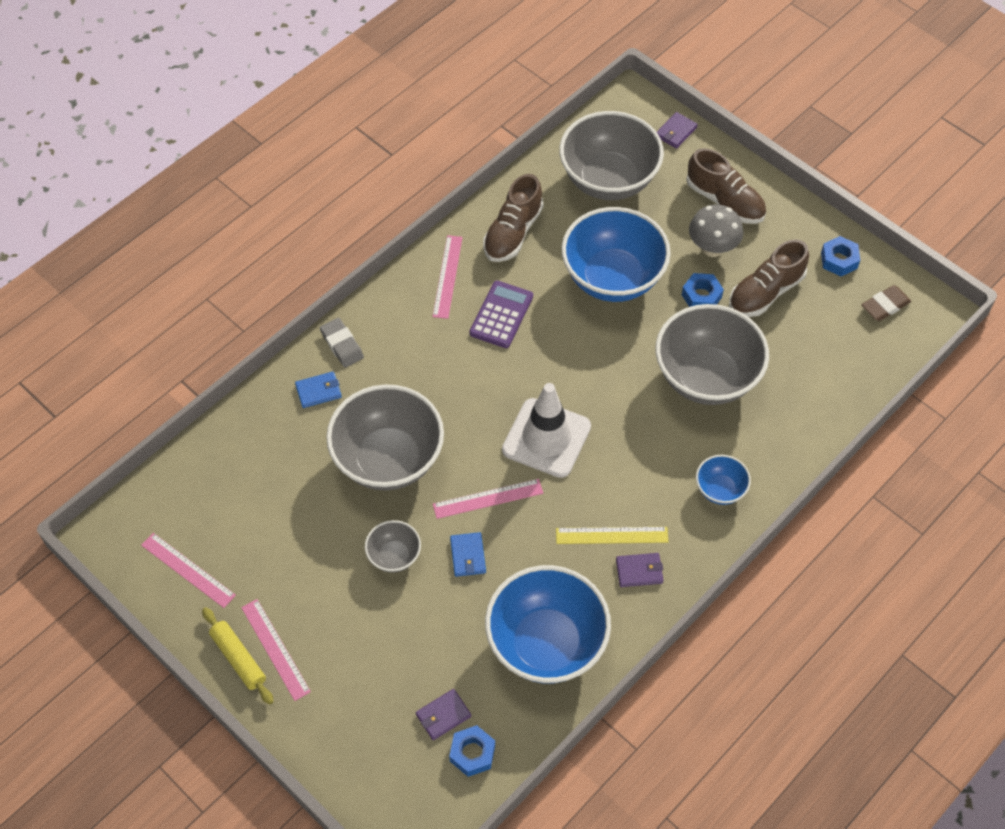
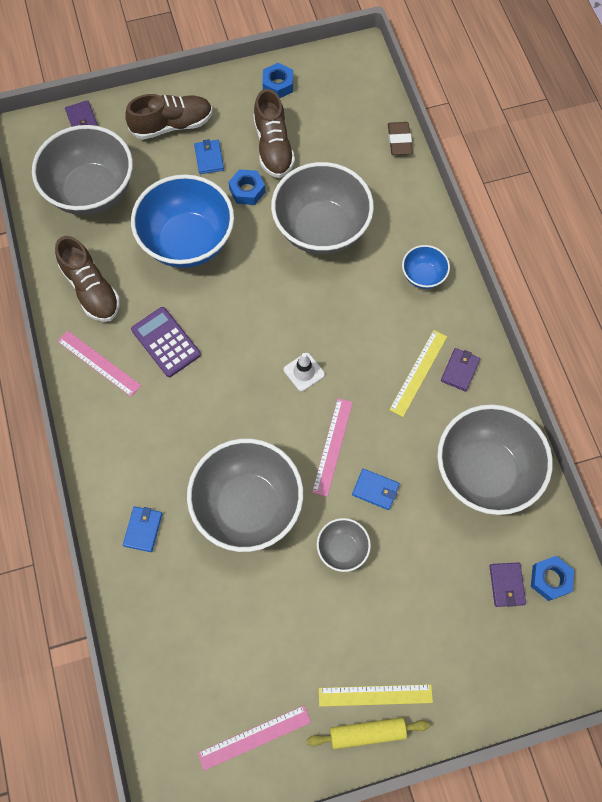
camera: 60 degrees left, 10 degrees up
pink ruler [241,599,311,701] -> yellow ruler [319,684,433,707]
grey eraser [320,318,364,367] -> none
blue bowl [485,565,611,684] -> grey bowl [437,404,553,515]
white traffic cone [502,383,591,478] -> white traffic cone [284,353,325,392], size x0.48
grey mushroom [689,205,743,257] -> blue wallet [194,139,224,174]
brown eraser [862,285,911,321] -> brown eraser moved to [388,122,413,155]

